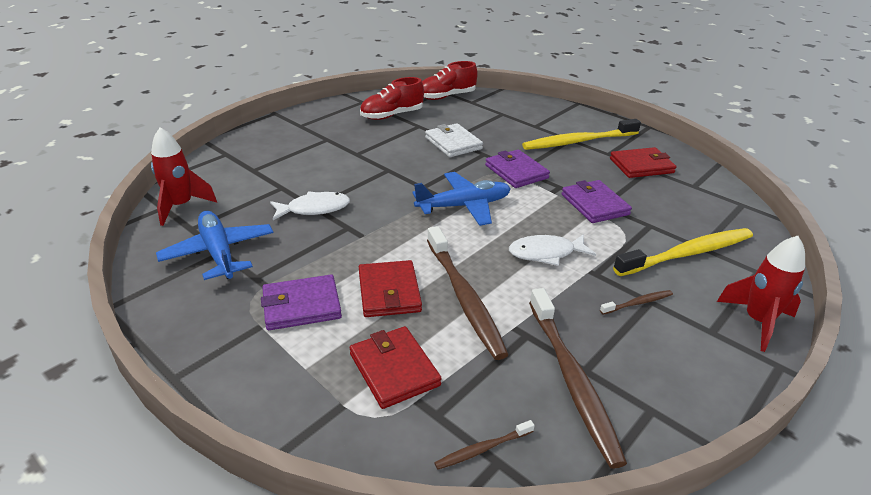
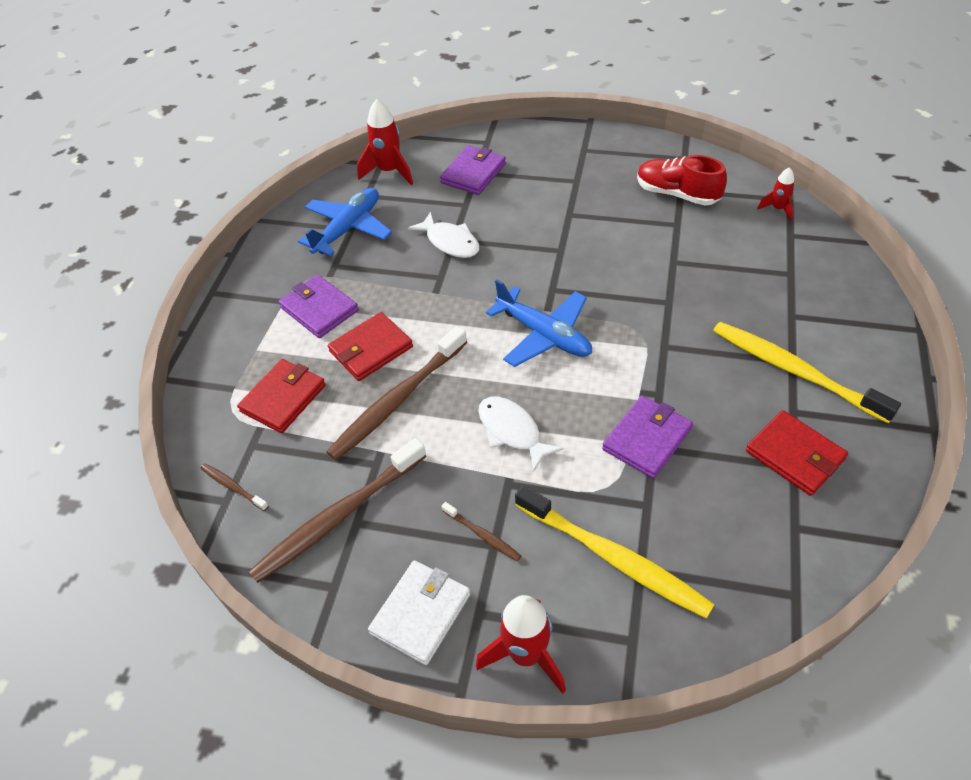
camera: 65 degrees right, 15 degrees up
red shoe [422,61,478,100] -> red rocket [757,167,795,221]
white wallet [425,123,483,157] -> white wallet moved to [368,560,470,665]
purple wallet [485,150,550,188] -> purple wallet moved to [440,146,506,195]

